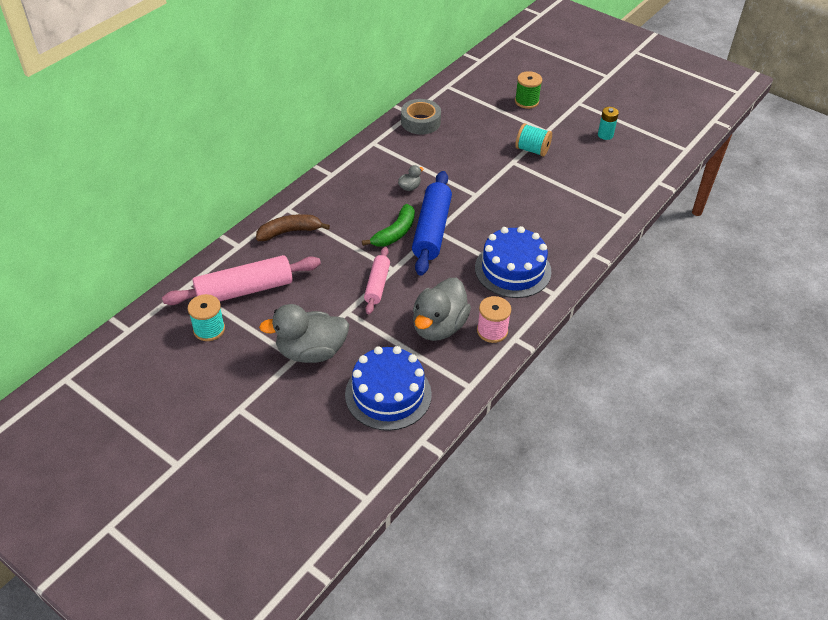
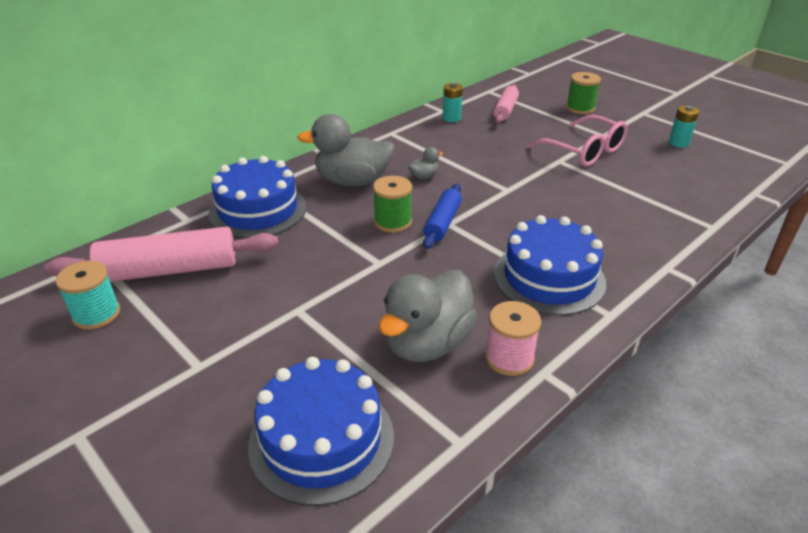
camera: 10 degrees right, 10 degrees down
brown banana [256,214,330,241] -> blue cake [209,156,306,239]
grey duck [259,304,349,363] -> grey duck moved to [297,114,395,186]
green banana [362,204,415,247] -> green spool [373,176,412,233]
pink rolling pin [364,247,390,315] -> pink rolling pin moved to [493,84,519,123]
grey tape [401,99,441,134] -> turquoise battery [443,83,463,122]
blue rolling pin [412,171,452,276] -> blue rolling pin [423,184,462,249], size x0.58
turquoise spool [516,123,552,157] -> pink glasses [527,115,628,166]

